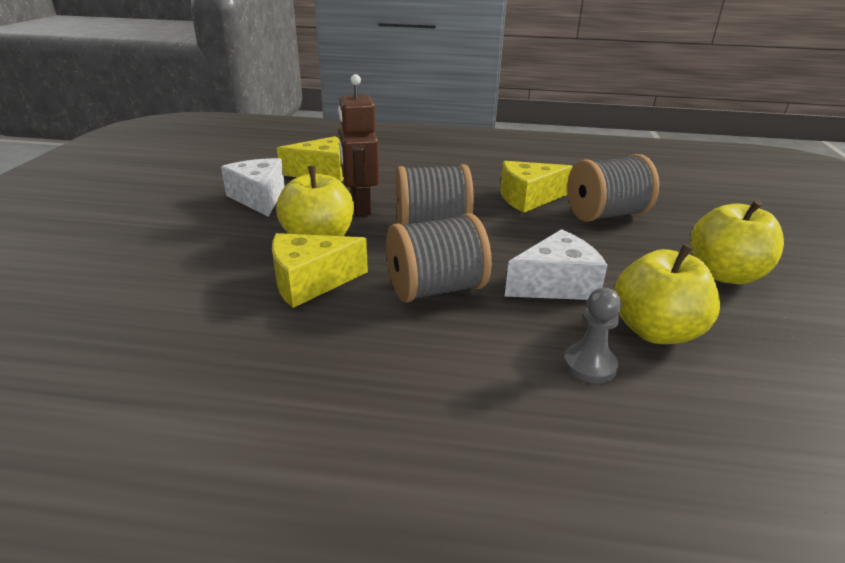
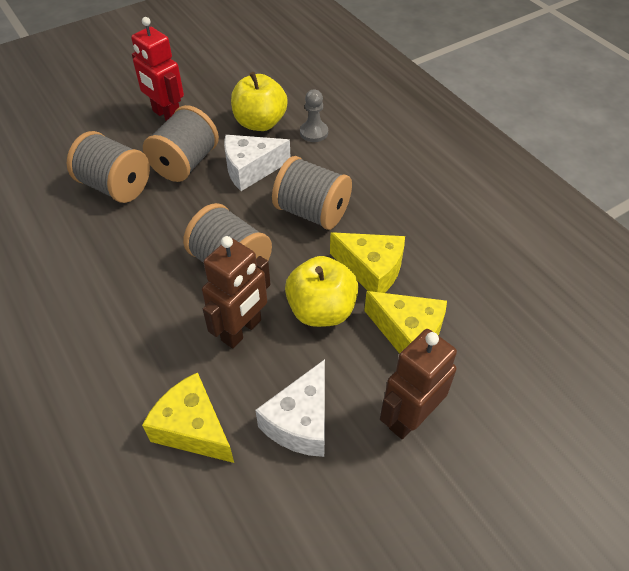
camera: 130 degrees left, 20 degrees up
yellow cheese [500,161,573,213] -> yellow cheese moved to [364,291,447,354]
white cheese [504,229,607,300] -> white cheese turned 45 degrees counterclockwise [224,135,290,191]
yellow apple [690,199,784,284] -> red robot [131,17,184,121]
none -> grey spool [143,105,219,182]
none -> brown robot [380,329,457,439]

